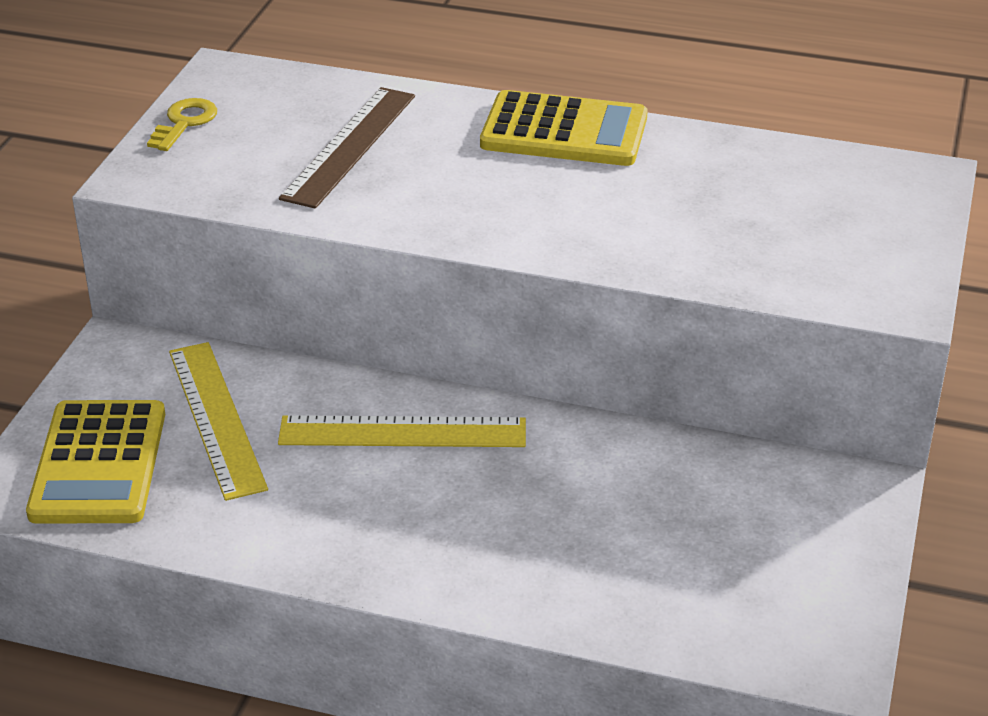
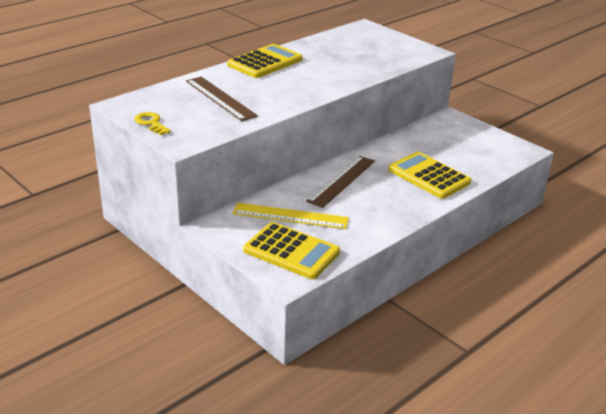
camera: 60 degrees left, 5 degrees down
yellow ruler [278,415,526,447] -> brown ruler [306,156,375,208]
none -> yellow calculator [388,152,471,199]

